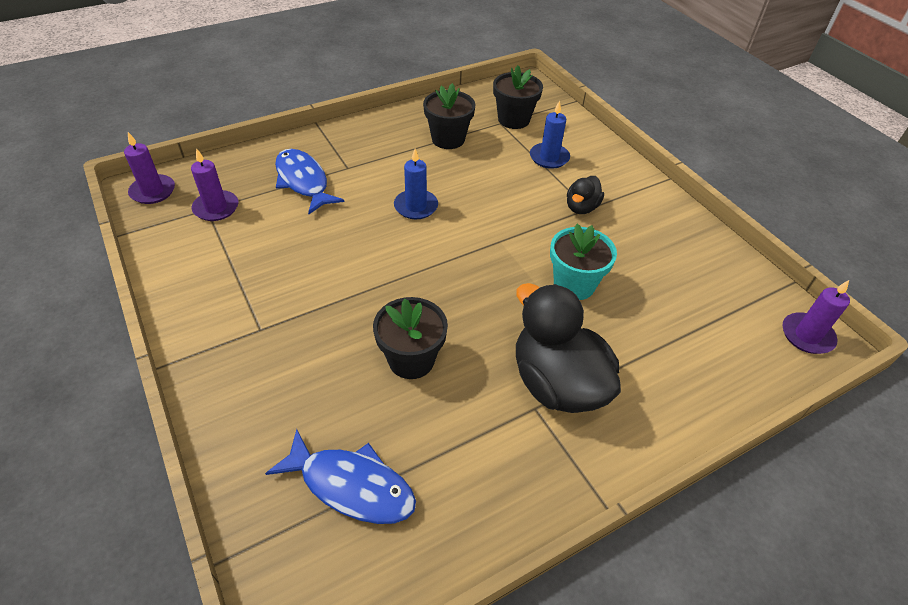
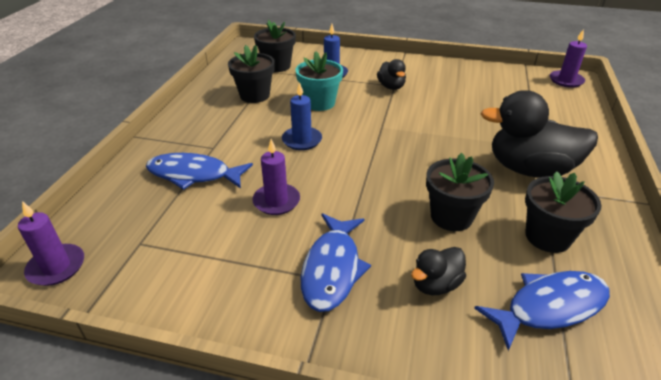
camera: 45 degrees left, 10 degrees down
purple candle [191,148,239,221] -> purple candle moved to [252,139,300,215]
turquoise flower pot [550,224,617,300] -> turquoise flower pot moved to [296,51,343,111]
none -> blue fish [301,213,371,312]
none -> black duck [411,247,466,295]
none -> black flower pot [525,171,602,253]

